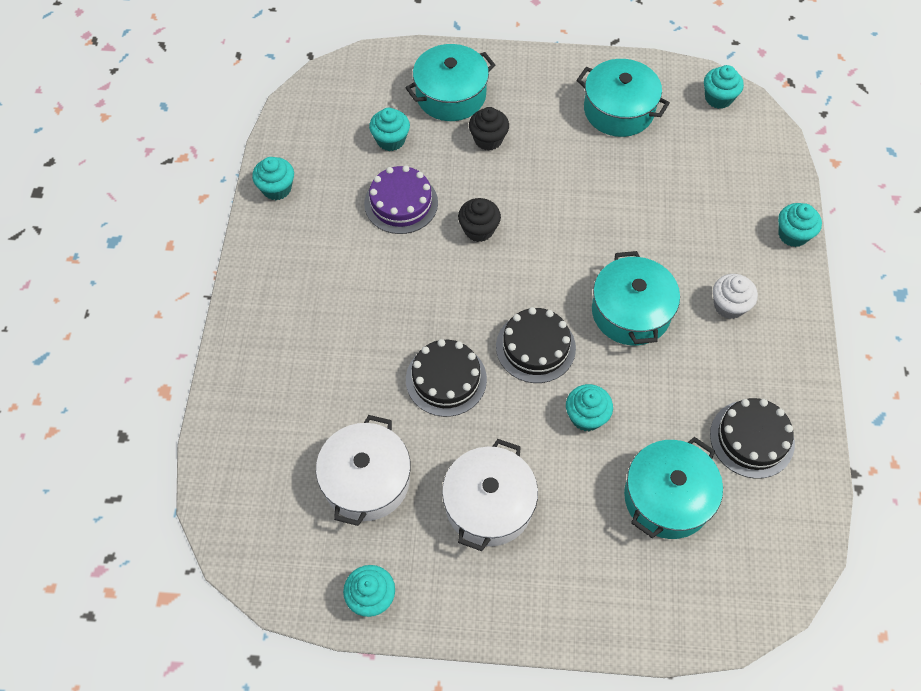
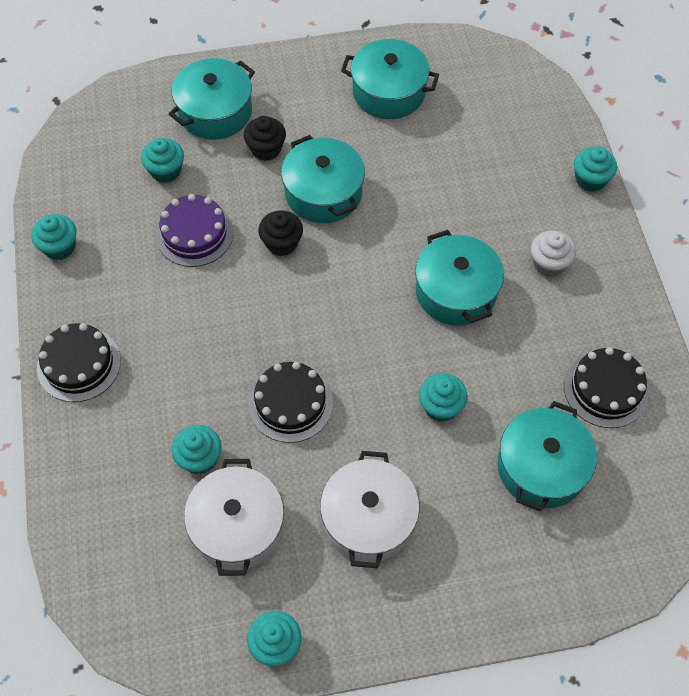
camera: 15 degrees left, 0 degrees up
black cake [496,307,576,383] -> black cake moved to [37,323,121,402]
turquoise cupcake [704,65,744,109] -> turquoise cupcake moved to [172,425,222,474]
none -> turquoise pot [281,135,365,223]

